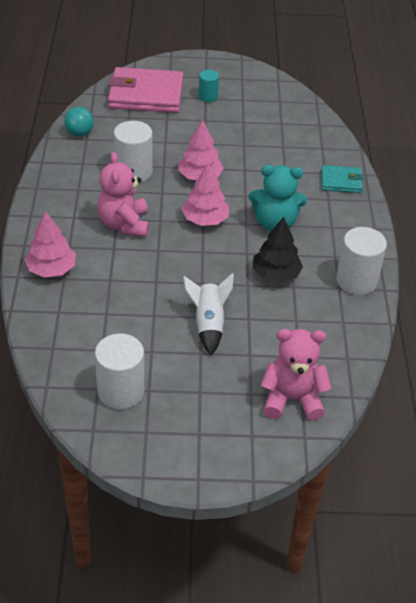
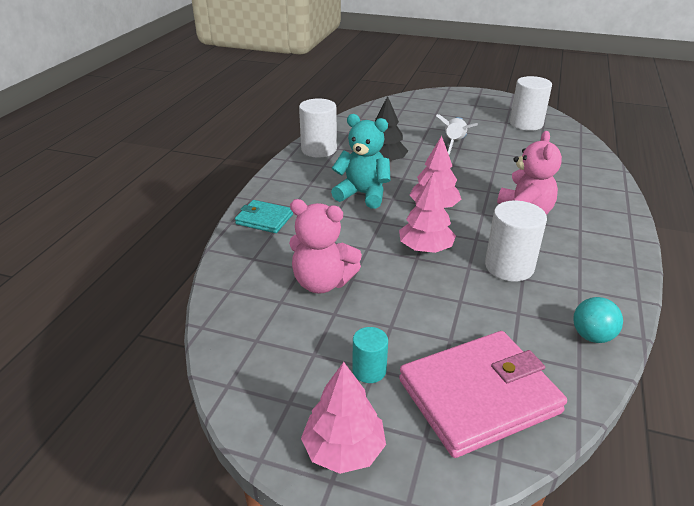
camera: 160 degrees left, 10 degrees down
pink tree [24,211,76,277] -> pink tree moved to [301,362,386,474]
pink wallet [108,67,183,113] -> pink wallet turned 45 degrees counterclockwise [399,331,567,458]
pink teddy bear [261,329,332,421] -> pink teddy bear moved to [289,199,362,294]

